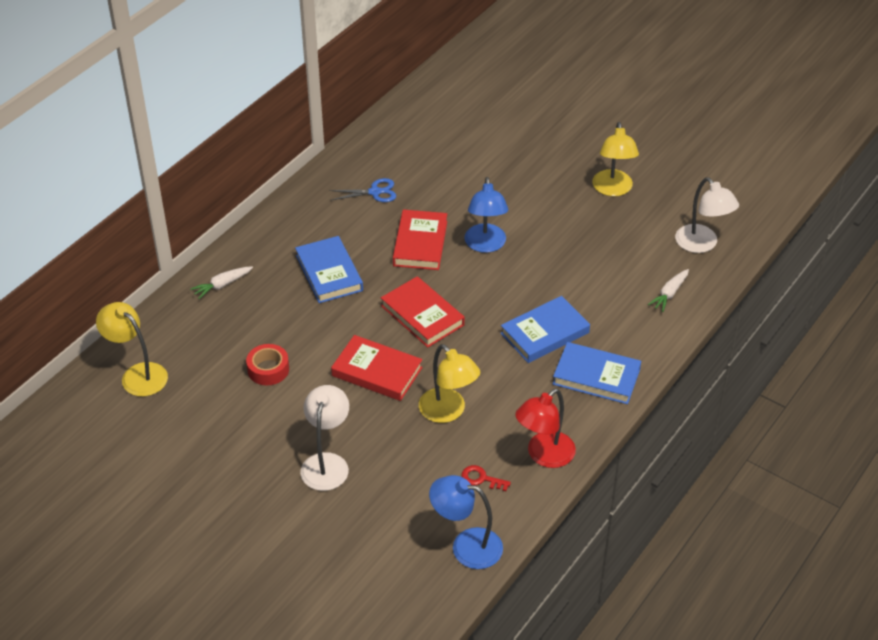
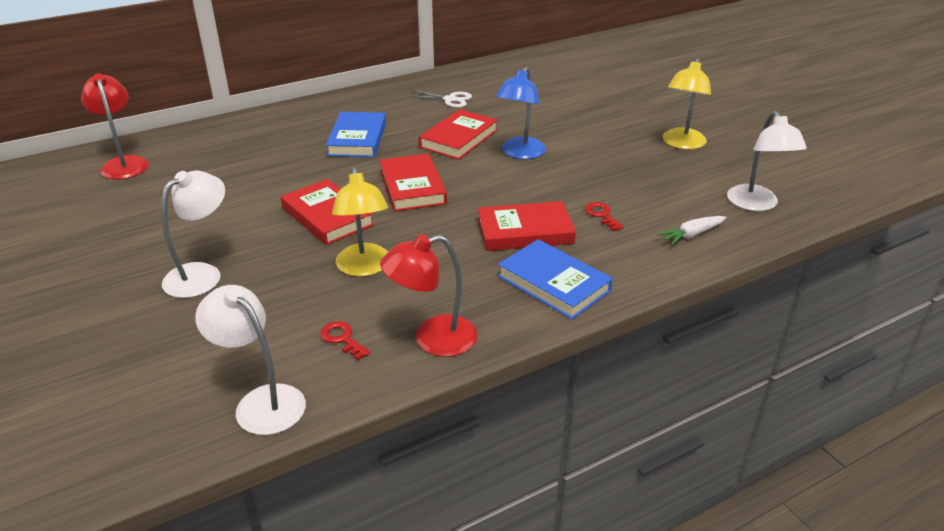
camera: 25 degrees right, 10 degrees down
yellow lamp [96,302,168,397] -> red lamp [81,73,149,179]
white carrot [190,266,253,299] -> none
red tape [246,344,289,385] -> none
blue scissors [329,178,396,202] -> white scissors [408,90,472,108]
blue lamp [429,475,503,569] -> white lamp [195,285,306,435]
blue book [501,296,590,363] -> red book [478,201,576,251]
none -> red key [585,202,624,231]

